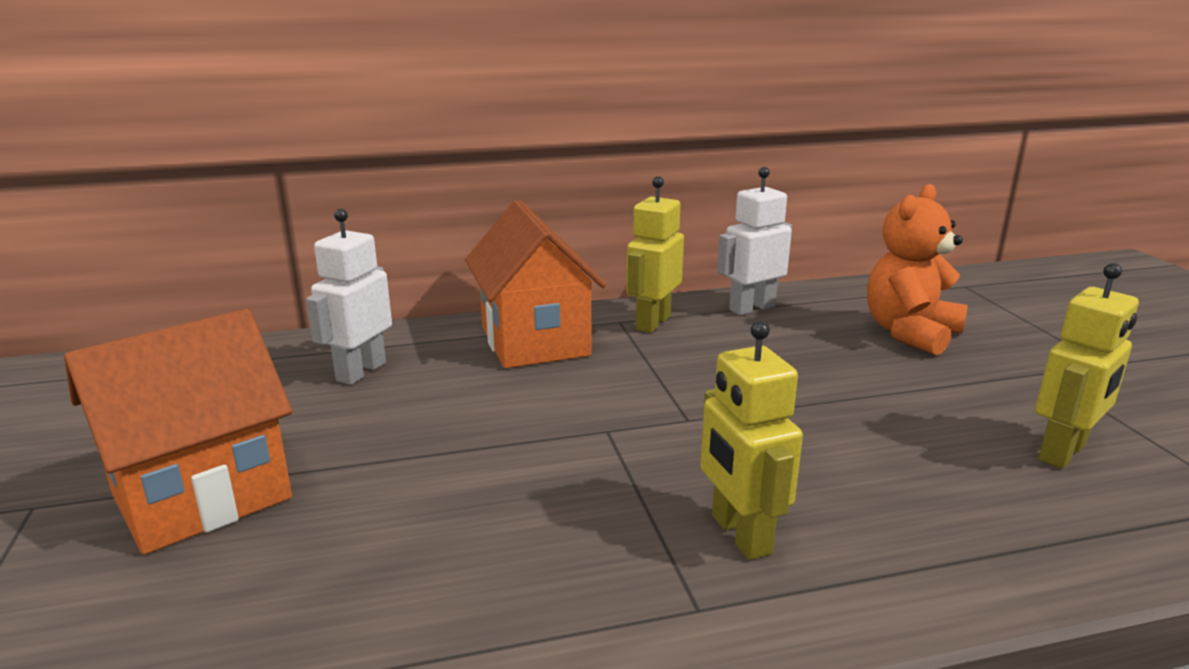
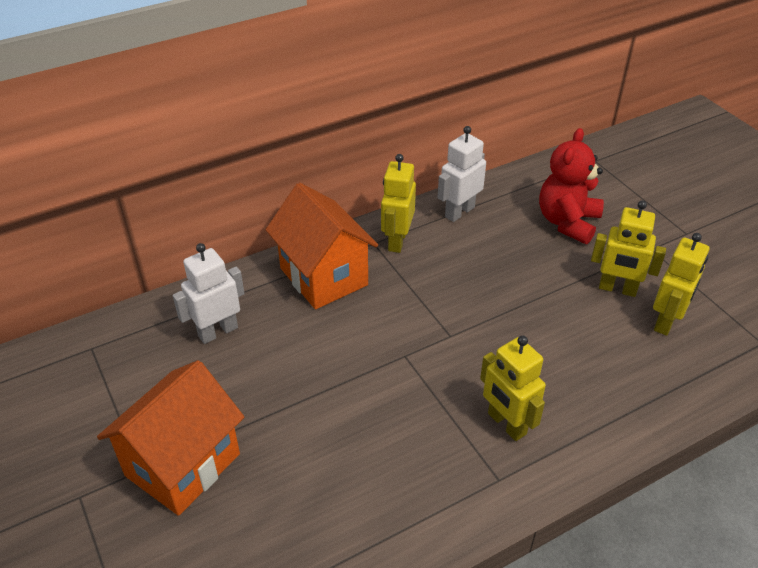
camera: 15 degrees left, 20 degrees up
white robot [306,209,392,385] -> white robot turned 45 degrees clockwise [173,243,245,344]
orange teddy bear [867,184,968,356] -> red teddy bear [539,128,604,244]
none -> yellow robot [591,200,666,297]

